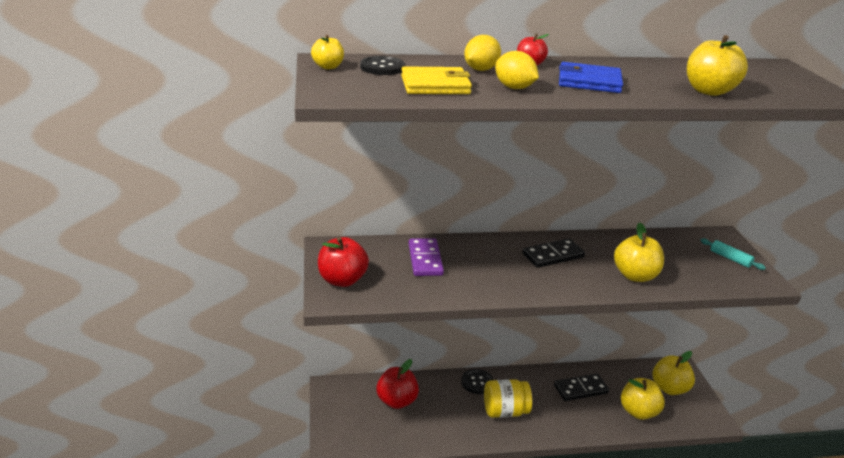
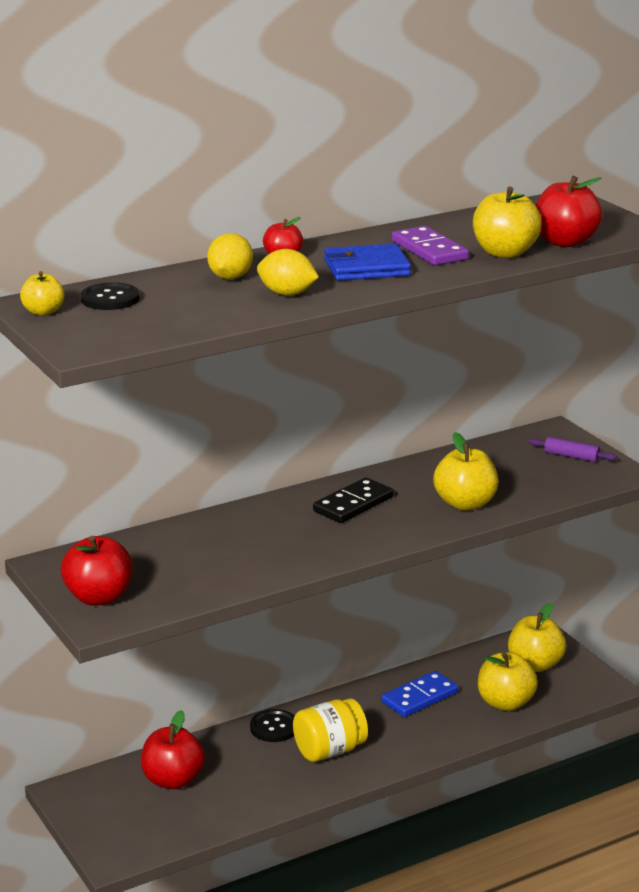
camera: 20 degrees left, 5 degrees down
yellow wallet [401,66,472,94] -> none
purple domino [409,238,444,276] -> purple domino moved to [392,226,469,266]
black domino [554,374,609,401] -> blue domino [381,671,458,717]
turquoise rolling pin [700,238,766,270] -> purple rolling pin [529,437,617,462]
none -> red apple [535,176,602,247]

